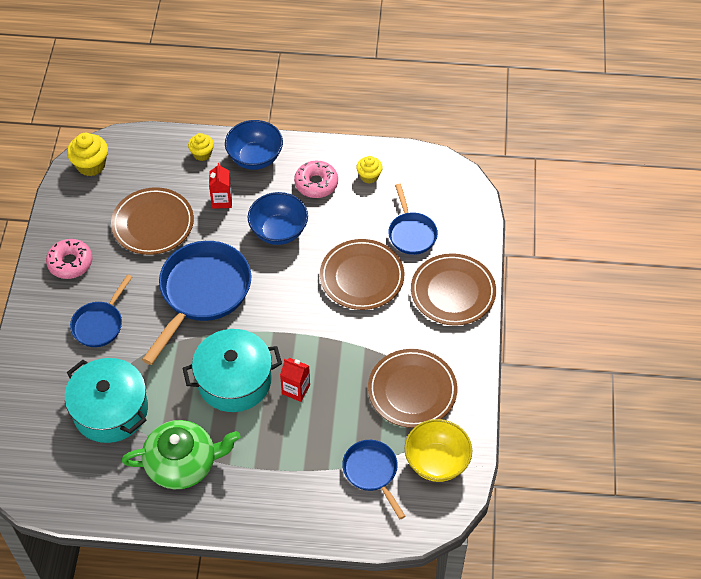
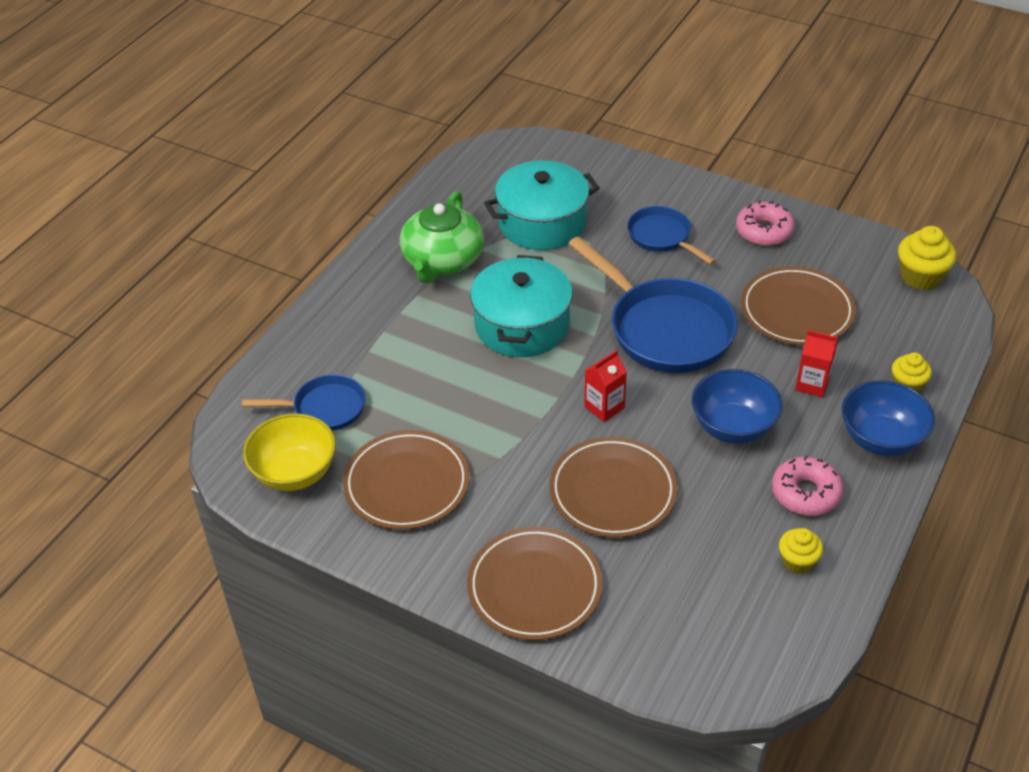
camera: 115 degrees right, 10 degrees down
red carton [280,358,310,402] -> red carton moved to [584,350,627,422]
blue pan [388,184,438,255] -> none

